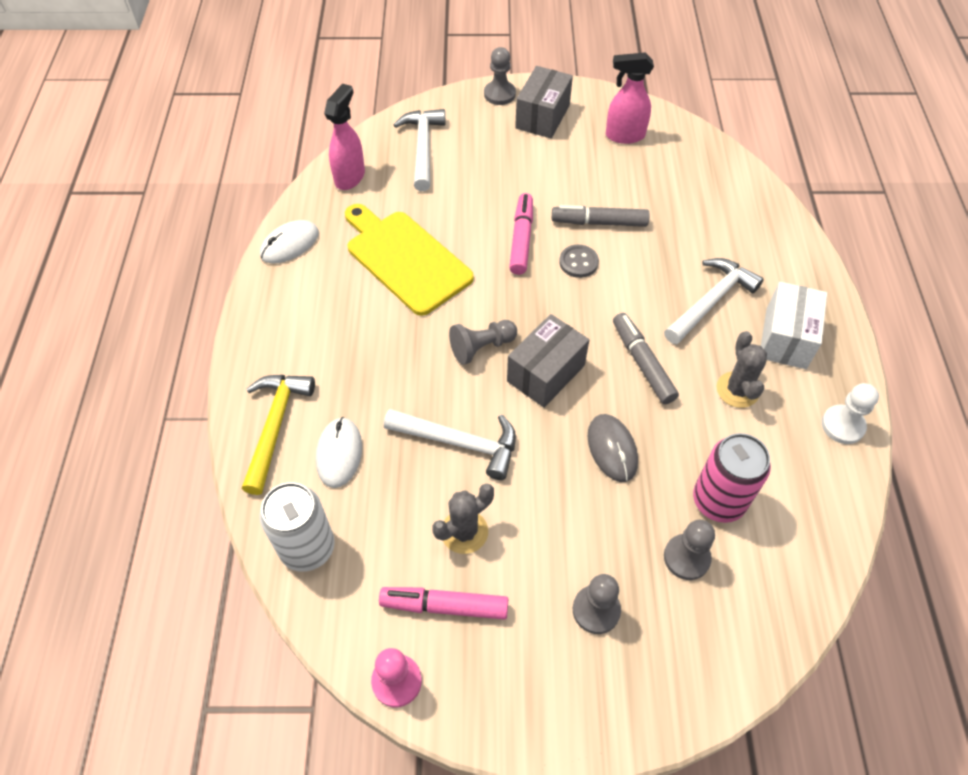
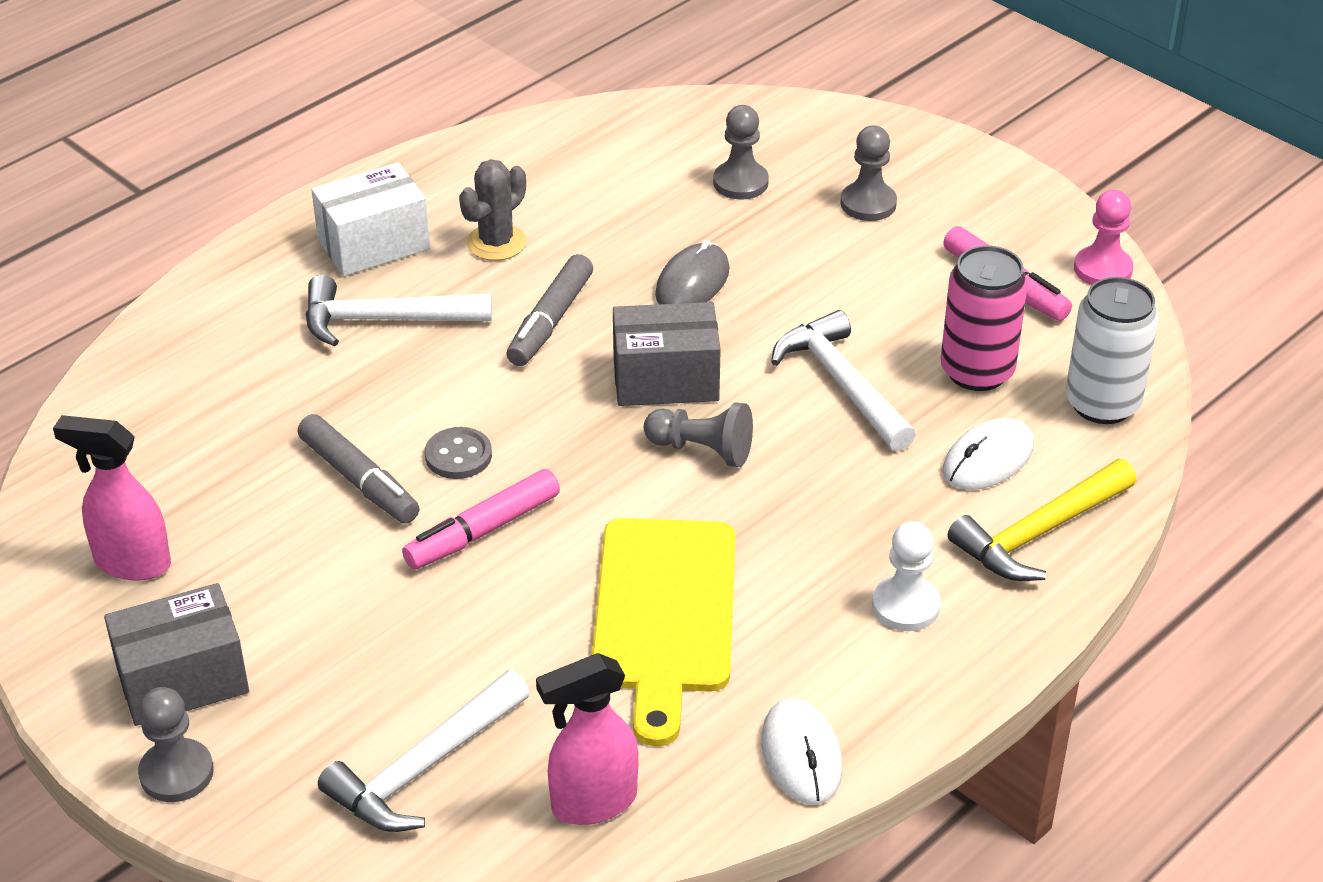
camera: 135 degrees left, 15 degrees down
white mouse [260,220,319,264] -> white mouse turned 75 degrees clockwise [761,699,842,804]
grey cactus [432,484,494,554] -> none
pink spray bottle [606,52,654,144] -> pink spray bottle turned 150 degrees clockwise [53,415,171,581]
pink can [693,433,771,523] -> pink can moved to [941,246,1028,391]
white pawn [822,383,879,444] -> white pawn moved to [872,521,941,631]

